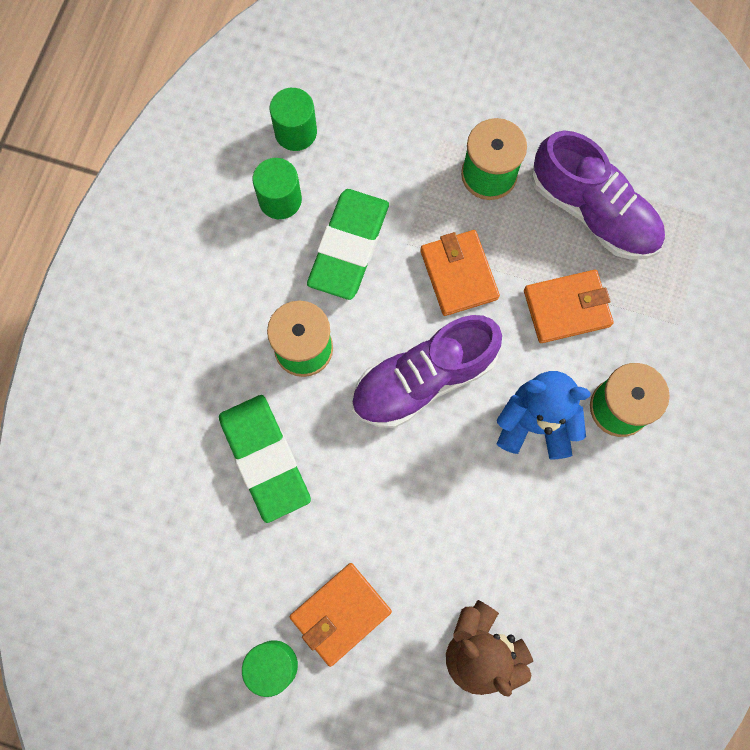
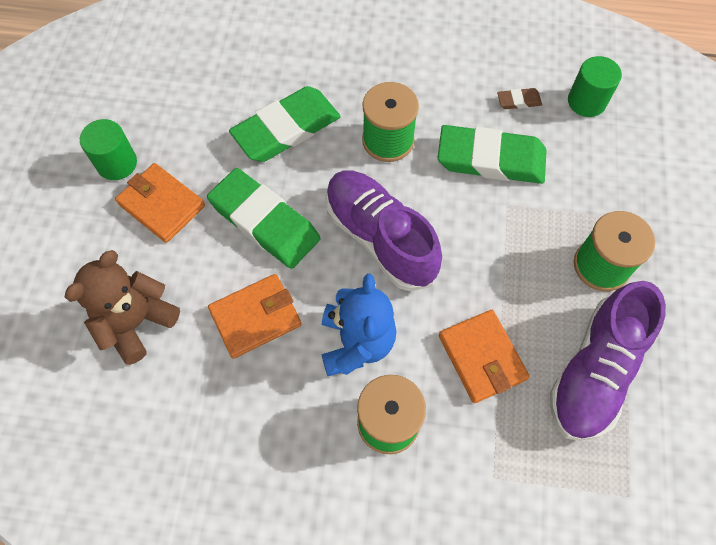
camera: 80 degrees right, 10 degrees down
green cylinder [253,158,302,219] -> brown eraser [497,88,542,109]
orange wallet [420,230,500,316] -> orange wallet moved to [208,274,301,359]
none -> green eraser [207,168,320,269]

